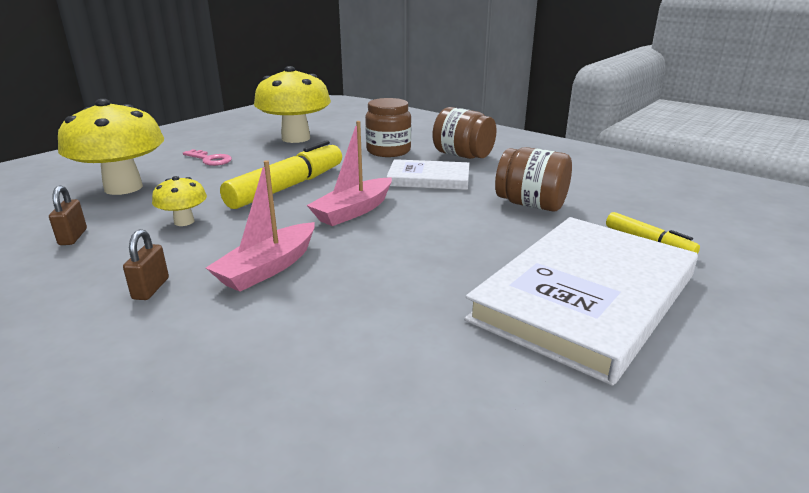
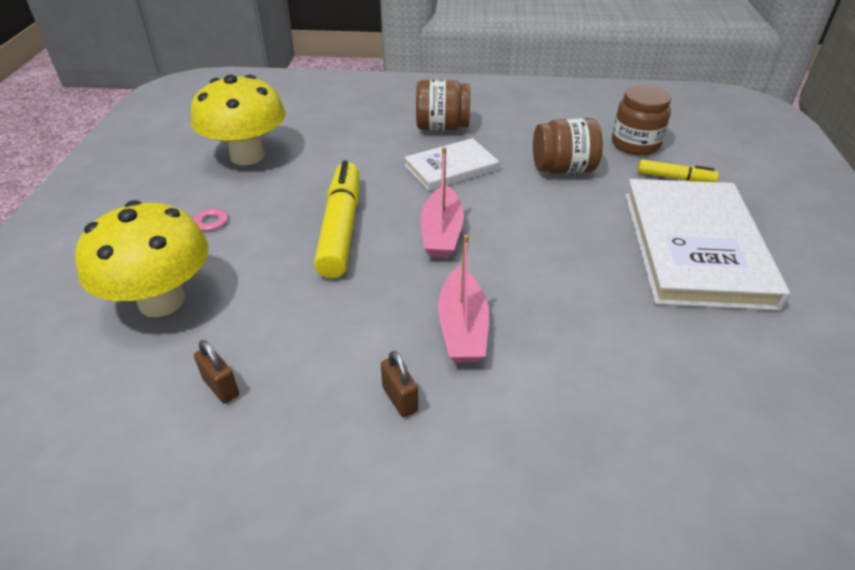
camera: 35 degrees left, 15 degrees up
yellow mushroom [152,176,207,226] -> none
brown jar [365,98,411,157] -> brown jar moved to [612,85,671,155]

